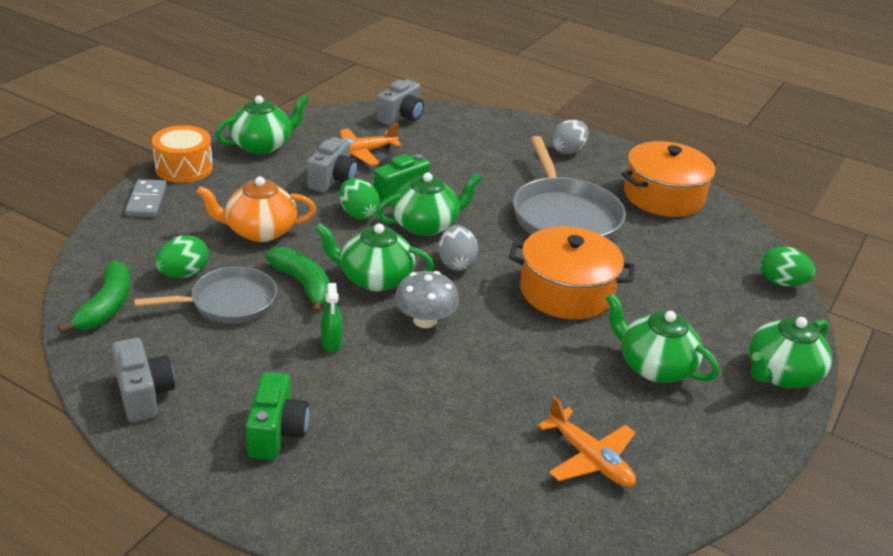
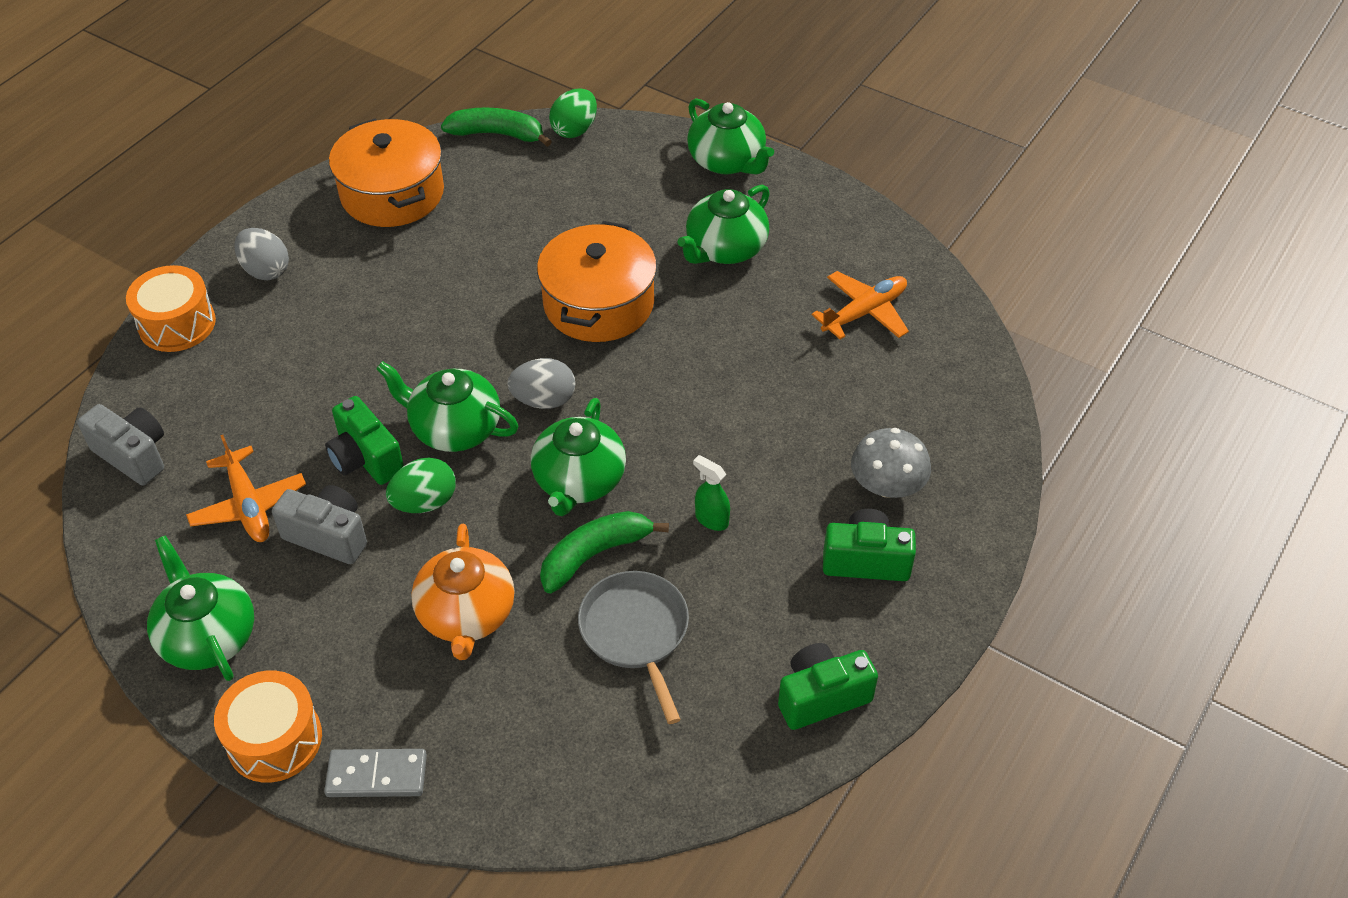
camera: 85 degrees left, 15 degrees up
green banana [58,260,131,334] -> green banana moved to [441,108,552,147]
grey camera [112,338,175,422] -> green camera [778,643,878,730]
green egg [155,235,209,278] -> none
green spray bottle [321,283,343,353] -> green spray bottle turned 135 degrees counterclockwise [693,455,730,531]
green teapot [377,172,482,236] -> green teapot turned 45 degrees counterclockwise [376,361,519,452]
grey mushroom [394,271,459,328] -> grey mushroom moved to [851,428,931,498]
grey pan [513,136,626,240] -> none
none -> orange drum [126,265,216,352]

